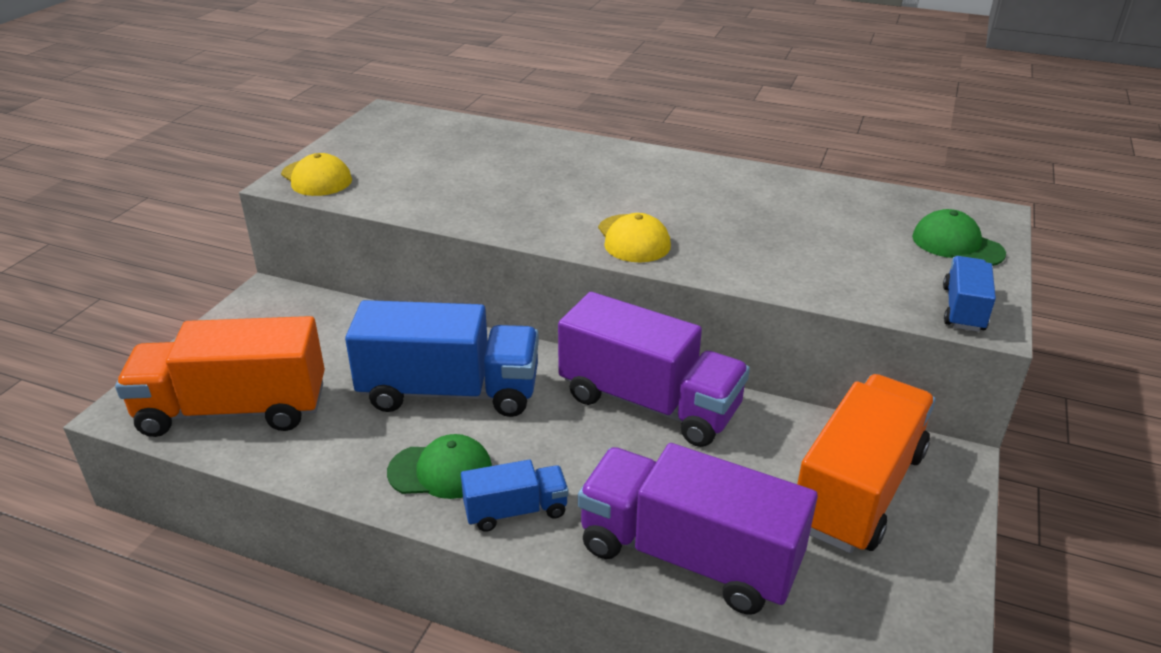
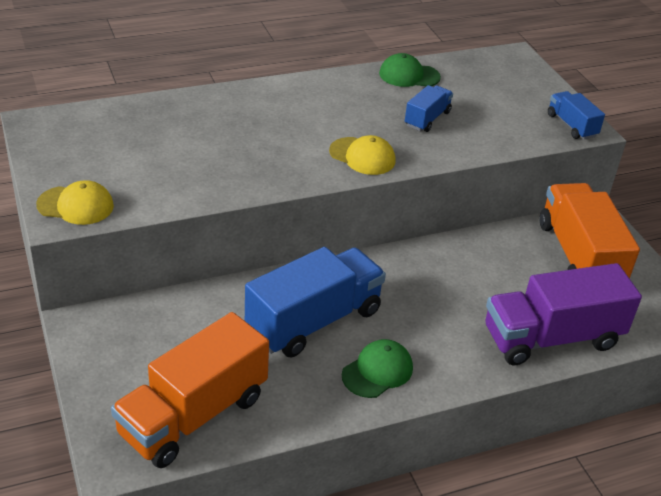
camera: 45 degrees left, 5 degrees up
blue truck [461,460,569,532] -> blue truck moved to [405,85,453,132]
purple truck [558,292,750,447] -> none
green cap [912,209,1006,266] -> green cap moved to [379,53,441,87]

